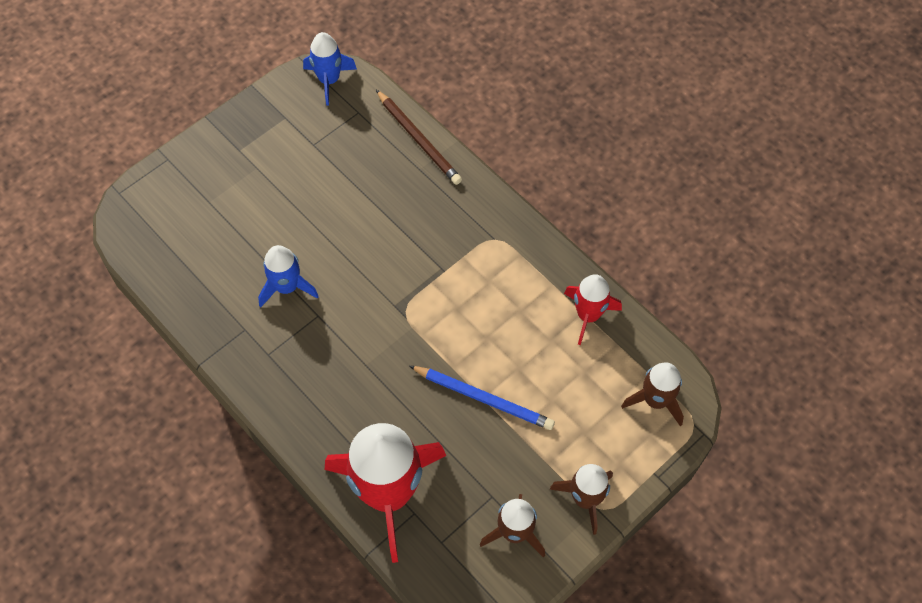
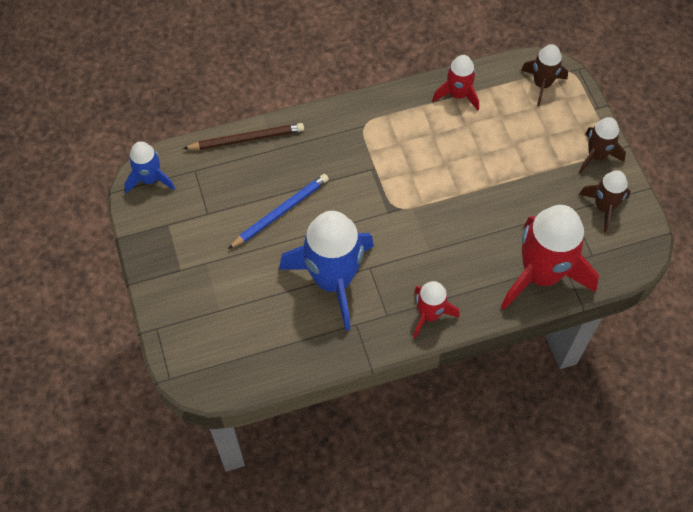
camera: 65 degrees left, 0 degrees up
blue rocket [258,245,319,307] -> blue rocket [279,211,374,330], size x1.91
blue pencil [410,366,555,430] -> blue pencil moved to [228,174,329,249]
none -> red rocket [413,281,460,338]

